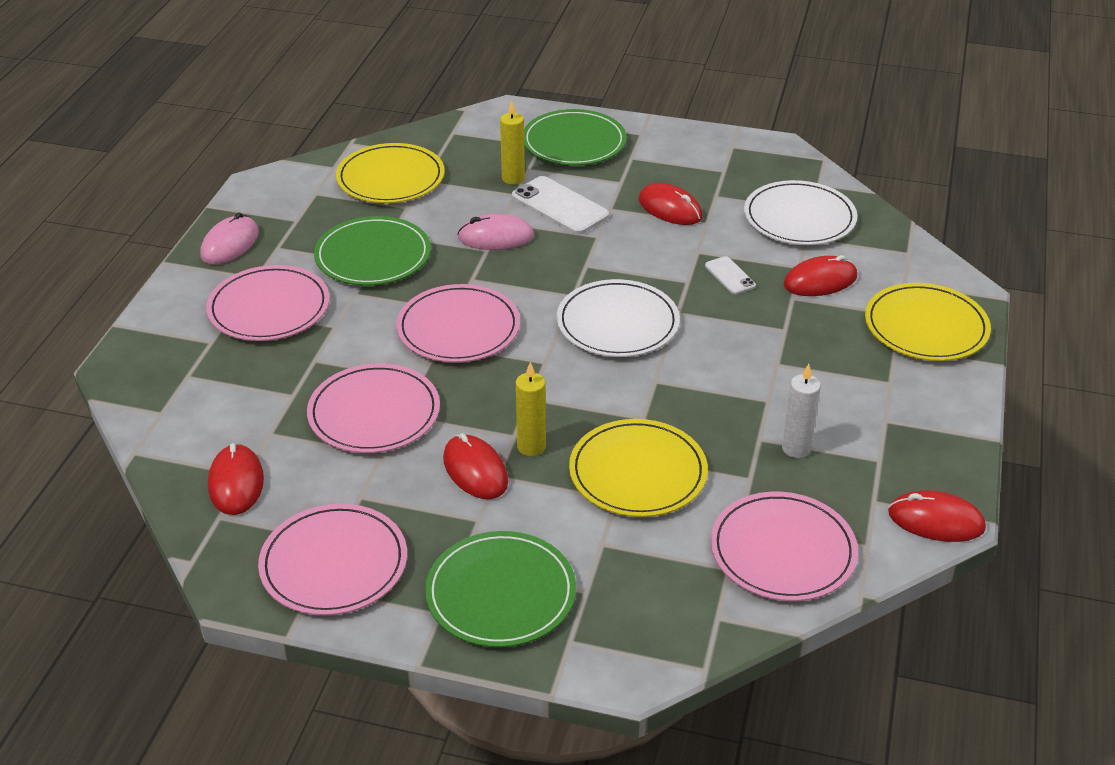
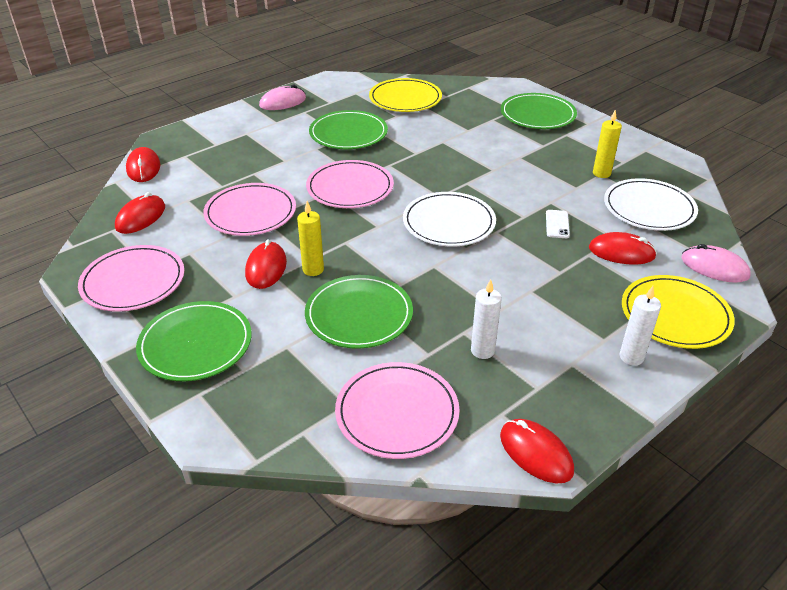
camera: 35 degrees right, 0 degrees up
pink plate [206,265,329,341] -> none
pink mouse [457,214,534,250] -> pink mouse moved to [681,244,751,283]
yellow candle [500,100,525,185] -> yellow candle moved to [593,110,622,178]
white phone [512,176,609,235] -> none
yellow plate [569,419,708,517] -> green plate [305,275,413,349]
red mouse [639,183,703,225] -> red mouse moved to [126,147,160,182]
none -> white candle [620,286,661,366]

